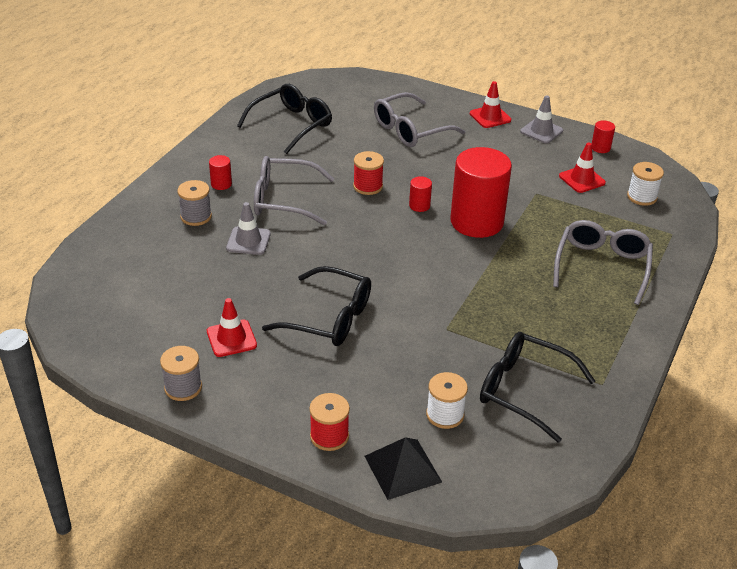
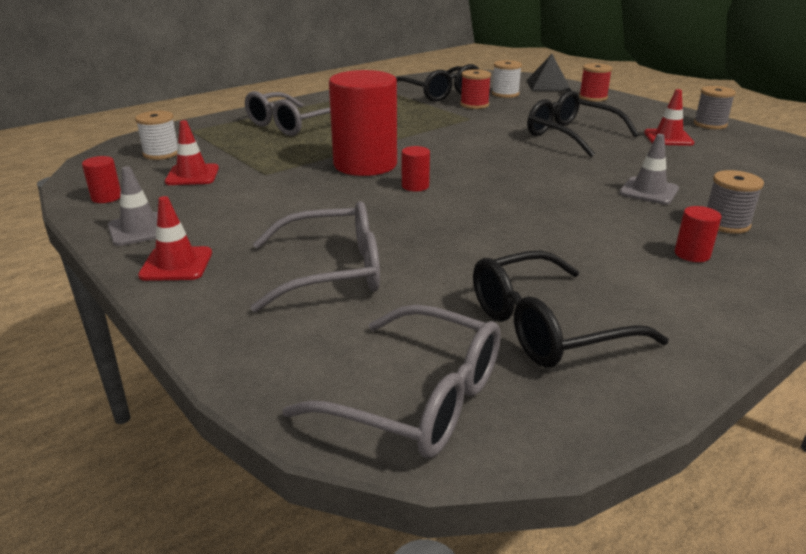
camera: 155 degrees left, 10 degrees down
grey glasses [254,156,334,225] -> grey glasses moved to [282,304,501,458]
red spool [353,151,384,195] -> red spool moved to [460,69,491,109]

